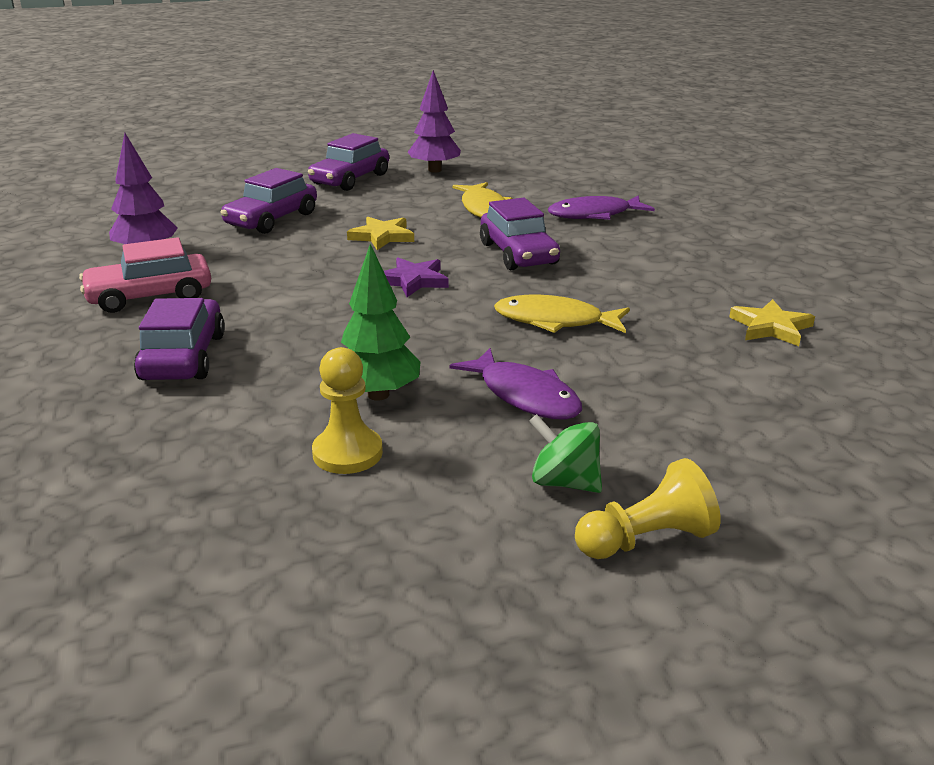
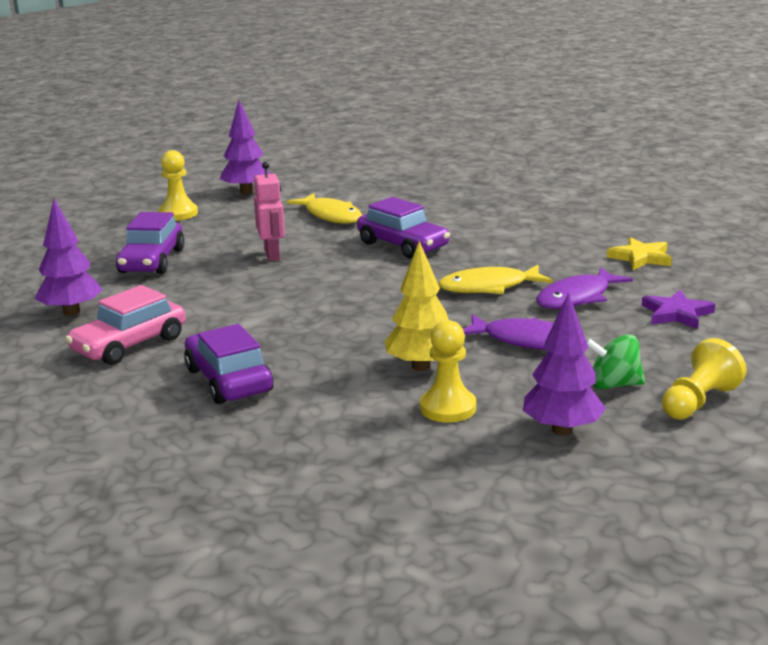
camera: 25 degrees left, 5 degrees down
purple car [308,133,389,191] -> yellow pawn [158,150,198,221]
green tree [341,244,420,401] -> yellow tree [385,241,449,371]
yellow star [347,217,414,250] -> pink robot [254,162,285,261]
purple star [384,258,449,297] -> purple star moved to [642,290,715,329]
purple fish [548,195,655,220] -> purple fish moved to [536,267,633,309]
none -> purple tree [523,292,606,435]

